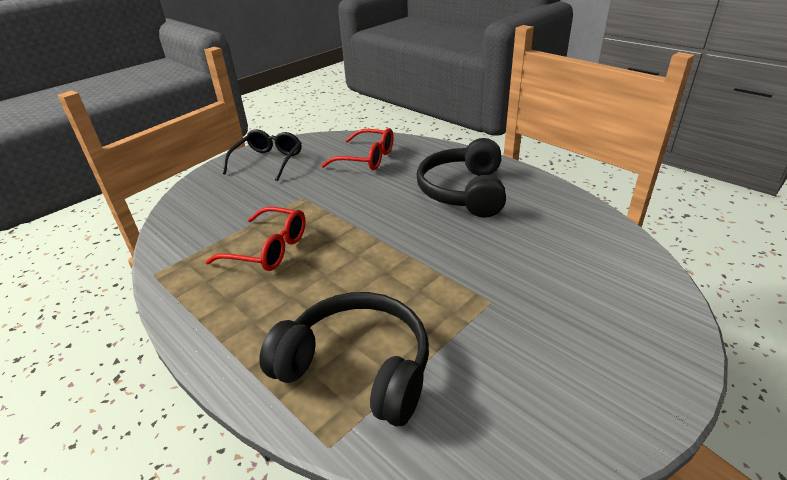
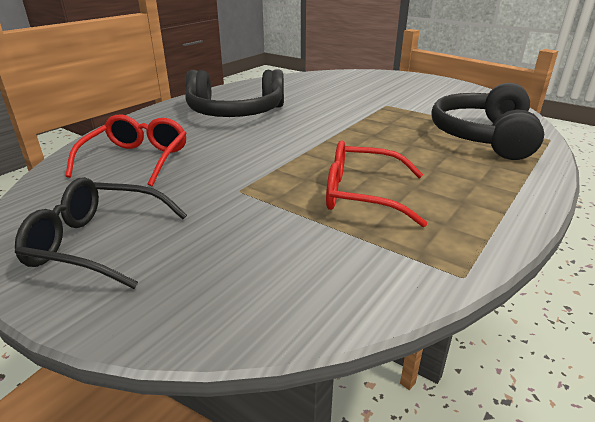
camera: 100 degrees left, 5 degrees down
red glasses [205,207,306,271] -> red glasses turned 90 degrees counterclockwise [326,140,427,227]

